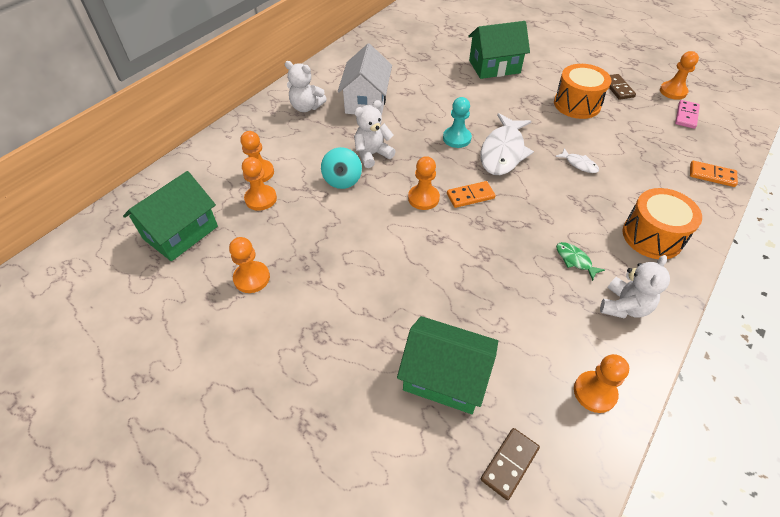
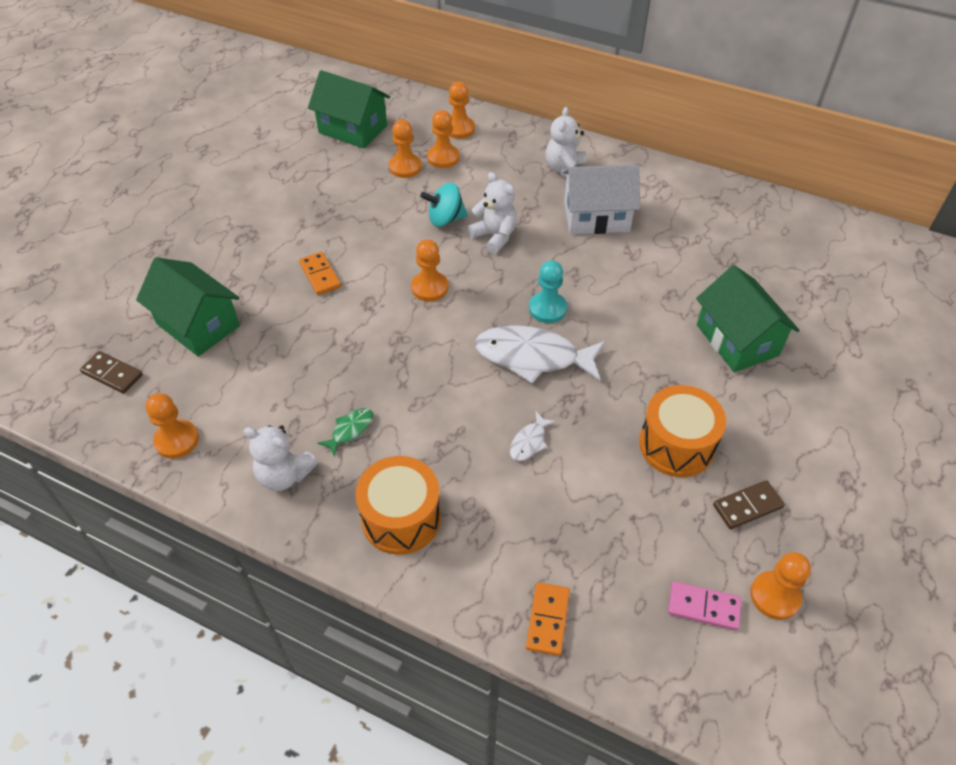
camera: 80 degrees right, 0 degrees up
orange pawn [229,237,270,293] -> orange pawn moved to [449,82,475,139]
green house [397,316,498,414] -> green house turned 60 degrees counterclockwise [136,257,240,357]
orange domino [447,181,496,208] -> orange domino moved to [299,252,341,295]

